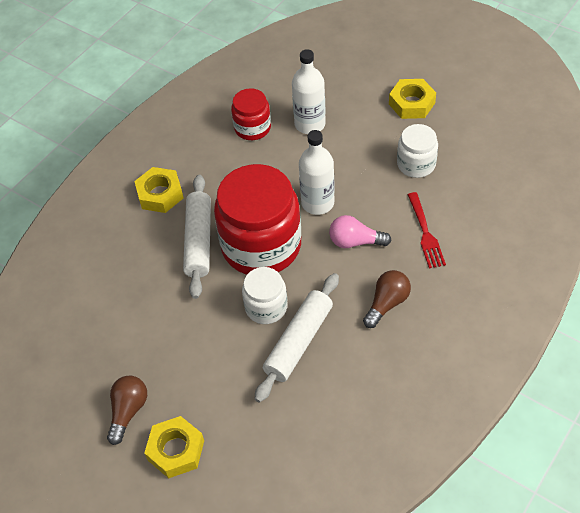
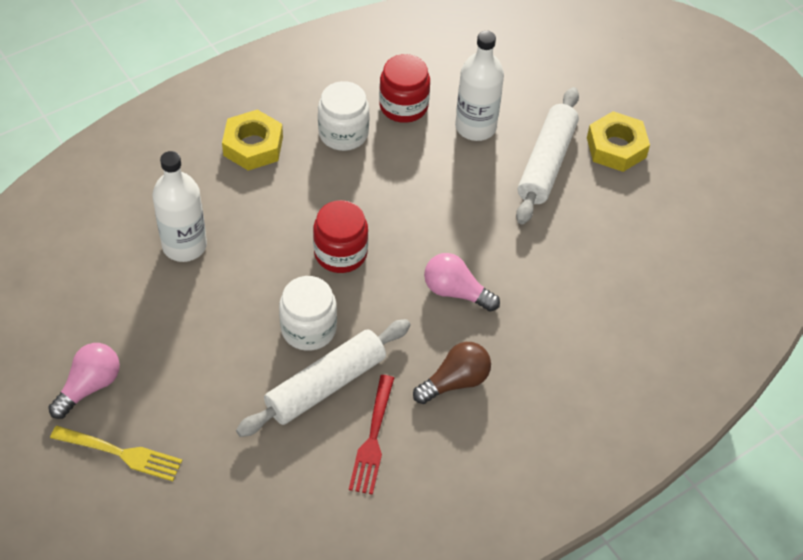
camera: 15 degrees right, 0 degrees up
brown light bulb [107,375,147,445] -> pink light bulb [48,343,120,419]
yellow nut [144,416,204,478] -> yellow fork [50,426,183,481]
white rolling pin [183,175,211,299] -> white rolling pin moved to [516,87,579,225]
red jar [214,164,301,275] -> red jar [313,200,368,273], size x0.51
white bottle [299,130,335,215] -> white bottle moved to [152,151,207,262]
white jar [397,124,438,178] -> white jar moved to [318,81,370,151]
red fork [408,192,446,268] -> red fork moved to [349,375,394,495]

